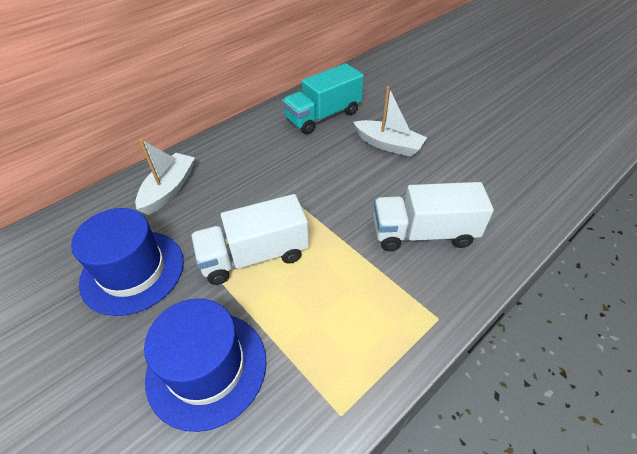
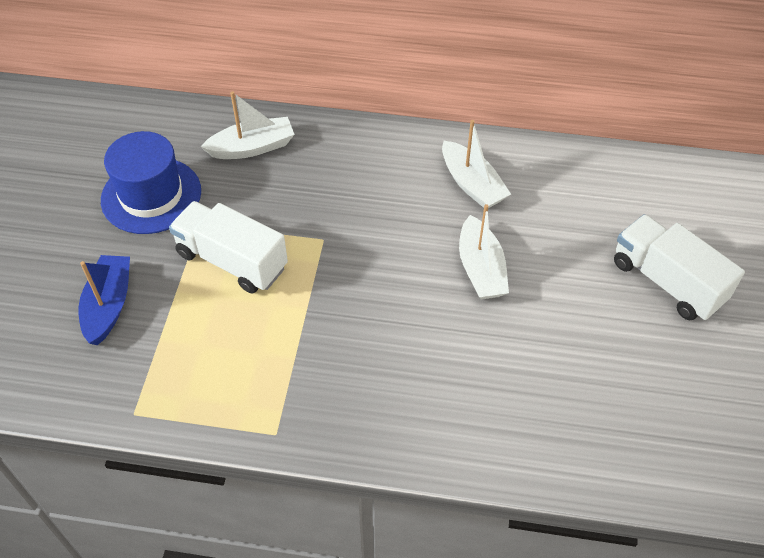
camera: 50 degrees right, 5 degrees up
blue hat [144,298,267,432] -> blue boat [79,255,130,345]
turquoise truck [282,63,364,134] -> white boat [442,120,511,208]
white truck [374,182,494,251] -> white truck moved to [614,214,745,320]

